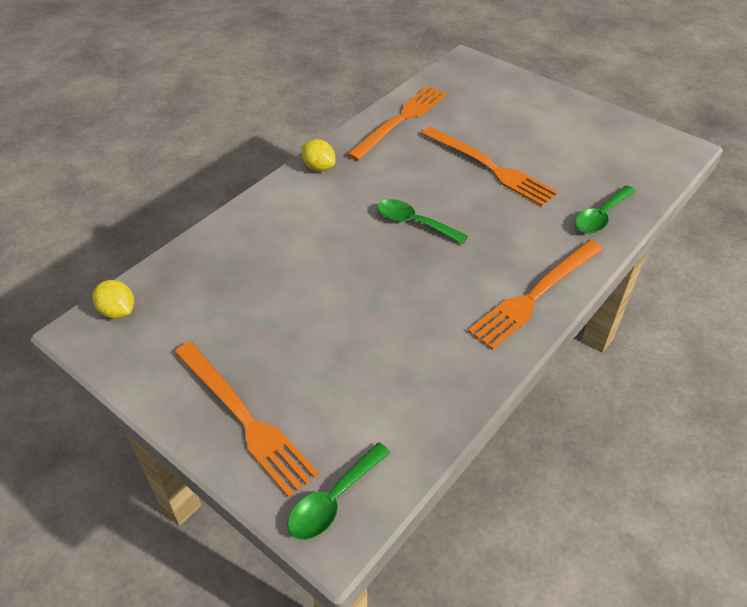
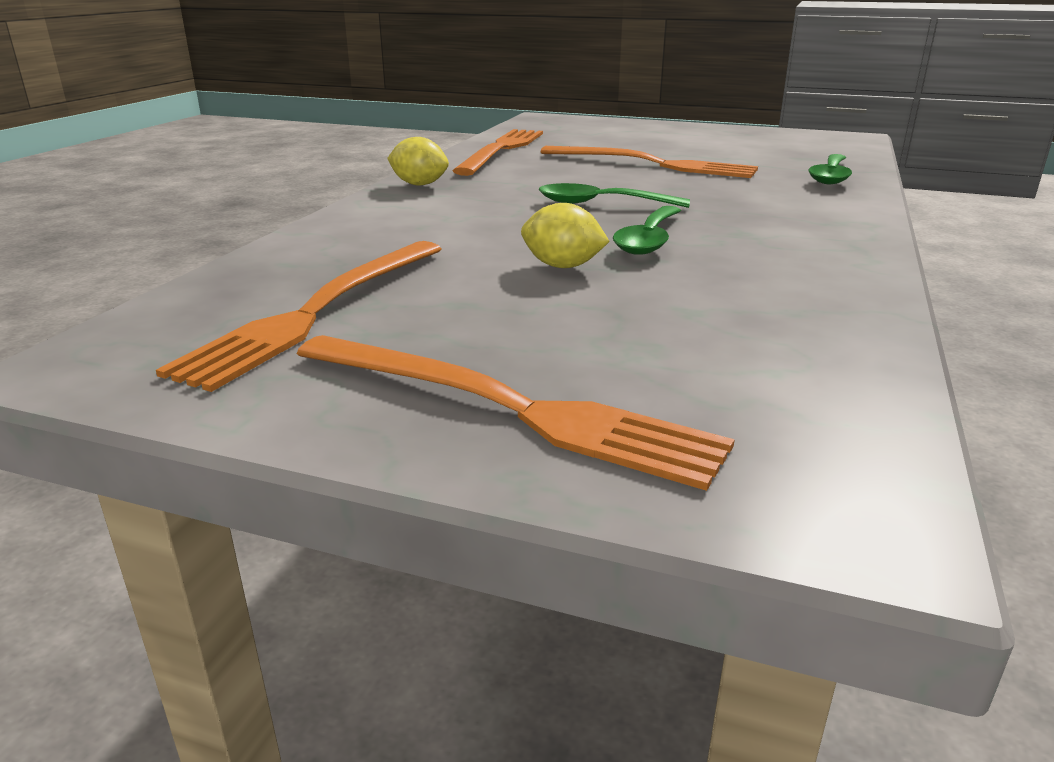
camera: 20 degrees left, 20 degrees down
yellow lemon [92,280,134,319] -> yellow lemon moved to [521,203,610,268]
green spoon [287,442,391,540] -> green spoon moved to [613,206,681,255]
orange fork [468,240,603,350] -> orange fork moved to [156,241,441,392]

